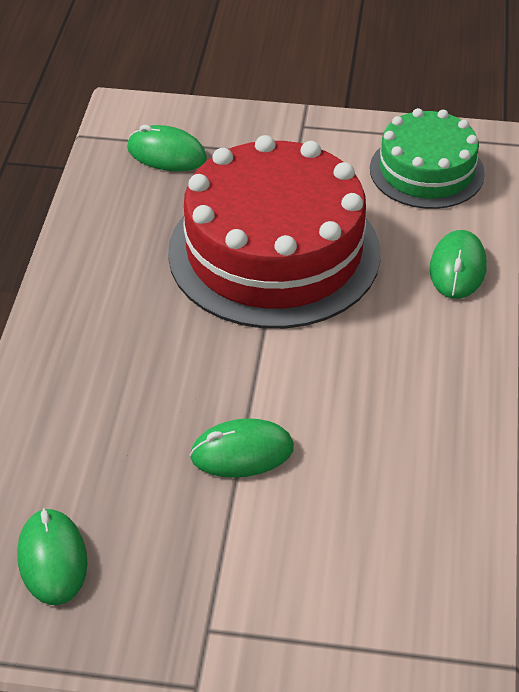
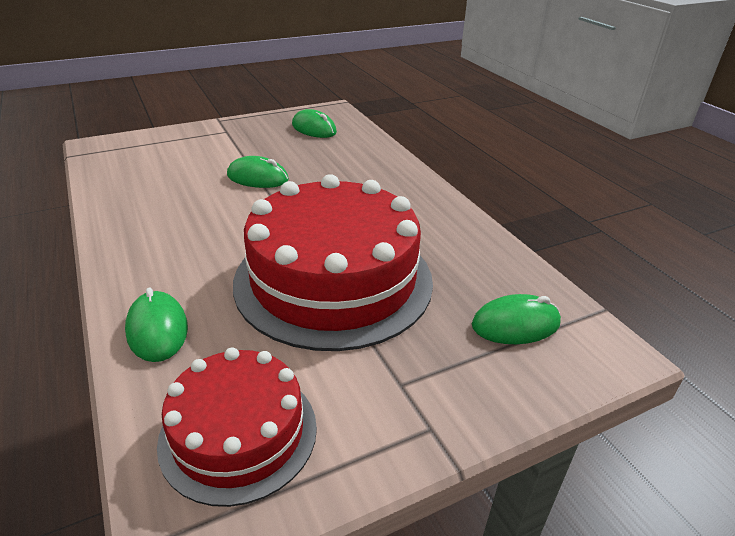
camera: 145 degrees right, 10 degrees down
green mouse [190,418,294,478] -> green mouse turned 60 degrees clockwise [227,156,289,188]
green cake [370,108,485,209] -> red cake [157,348,317,507]

